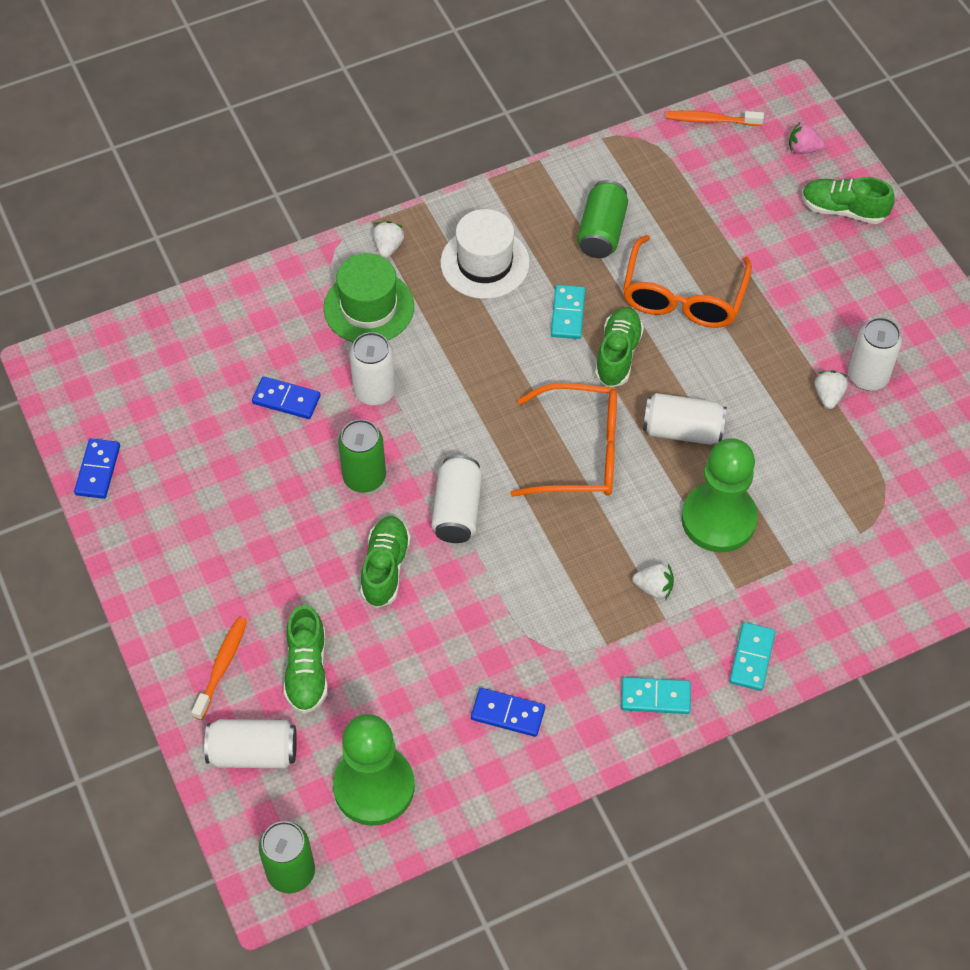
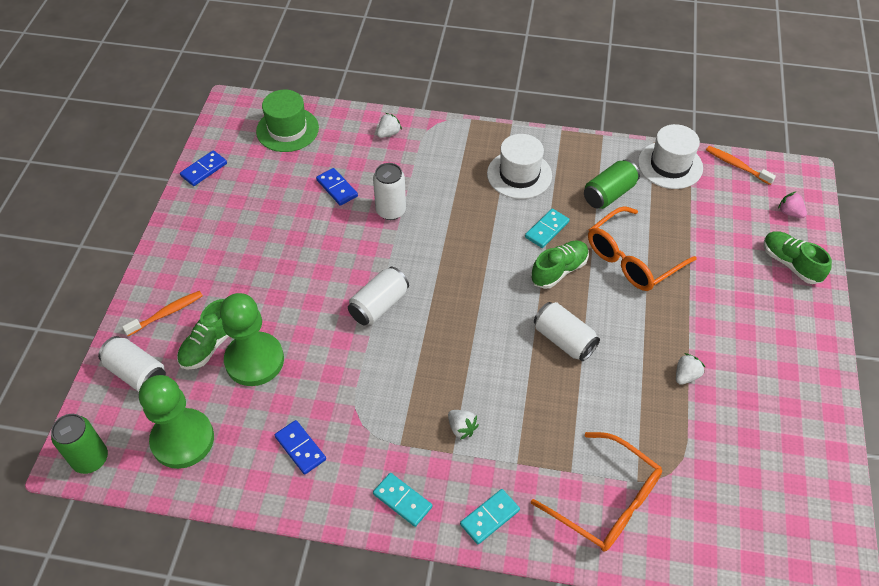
camera: 35 degrees right, 5 degrees down
green hat [324,253,414,343] -> green hat moved to [256,90,319,152]
green can [338,419,386,493] -> none
green shoe [360,516,411,608] -> none
white strawberry [373,221,404,258] -> white strawberry moved to [377,113,402,138]
orange glasses [510,383,617,497] -> orange glasses moved to [531,432,662,552]
green pawn [681,438,758,552] -> green pawn moved to [220,293,284,386]
white can [848,317,902,391] -> none
none -> white hat [638,124,703,189]

